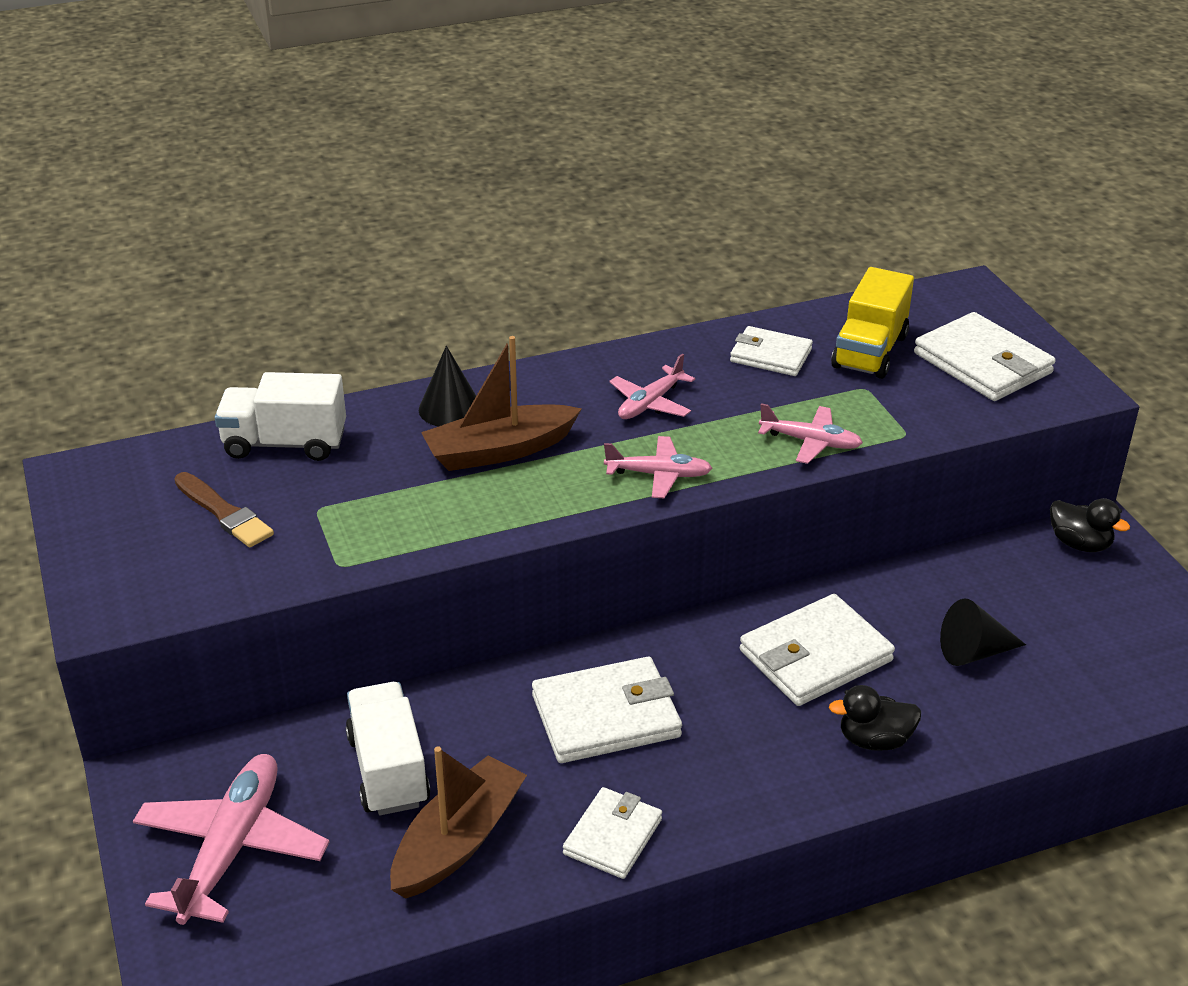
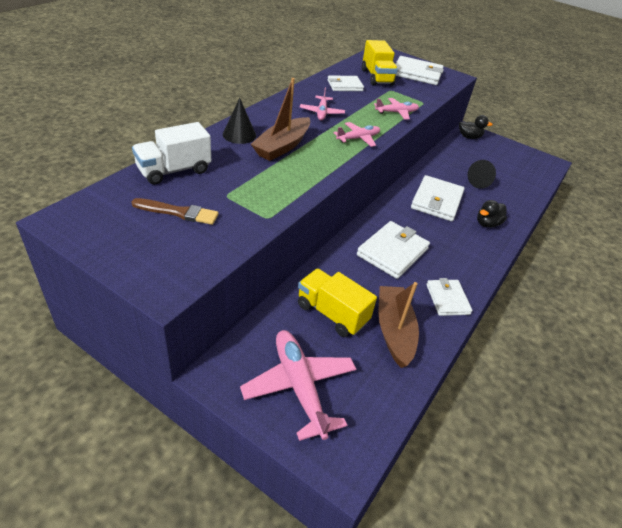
camera: 40 degrees left, 5 degrees up
white truck [346,682,430,815] -> yellow truck [298,269,377,337]

